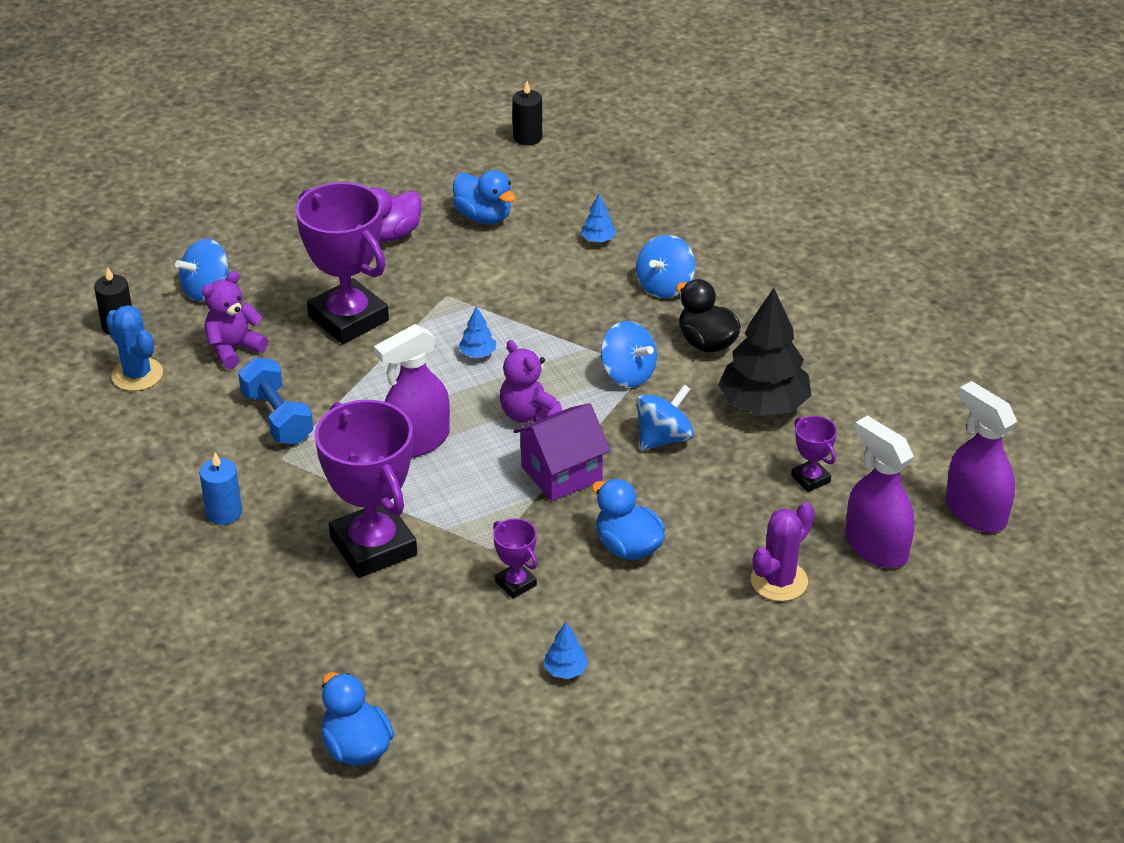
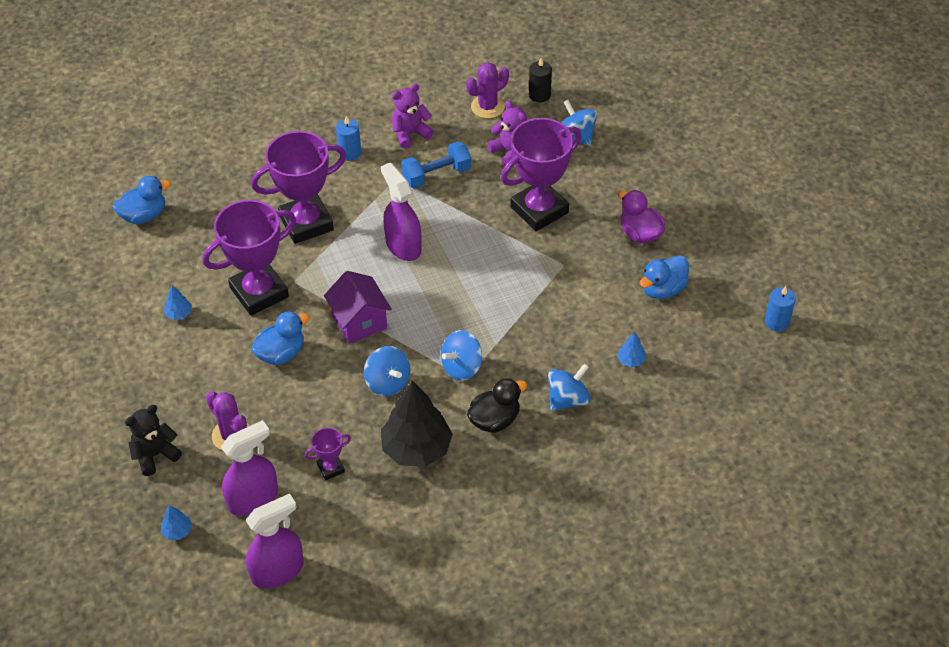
camera: 95 degrees right, 10 degrees up
blue cactus [106,305,163,391] -> purple cactus [466,62,509,118]
blue tree [458,306,496,358] -> blue tree moved to [161,505,192,540]
purple trophy [493,518,538,599] -> purple trophy [203,200,296,316], size x2.24
purple teddy bear [500,340,562,423] -> purple teddy bear moved to [392,84,434,149]
black candle [512,81,542,145] -> blue candle [765,286,796,332]
blue spinning top [636,235,695,298] -> blue spinning top turned 105 degrees clockwise [548,363,590,411]
none -> black teddy bear [125,405,182,476]

